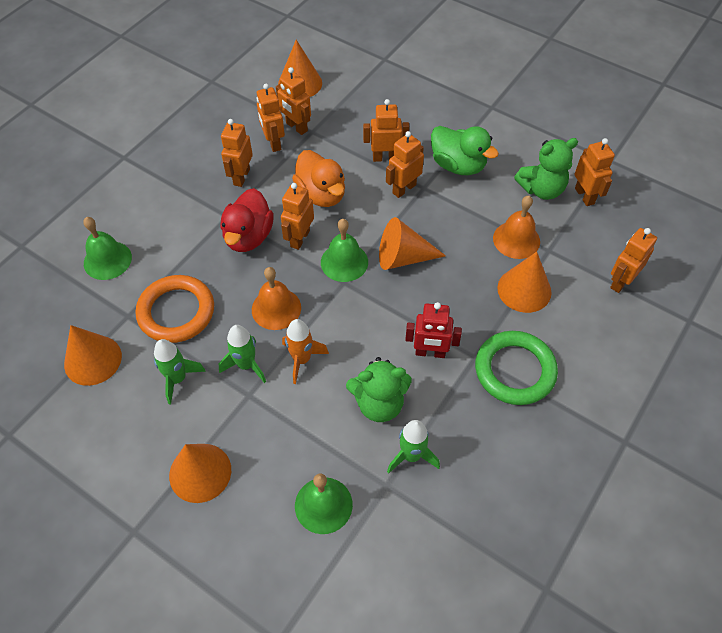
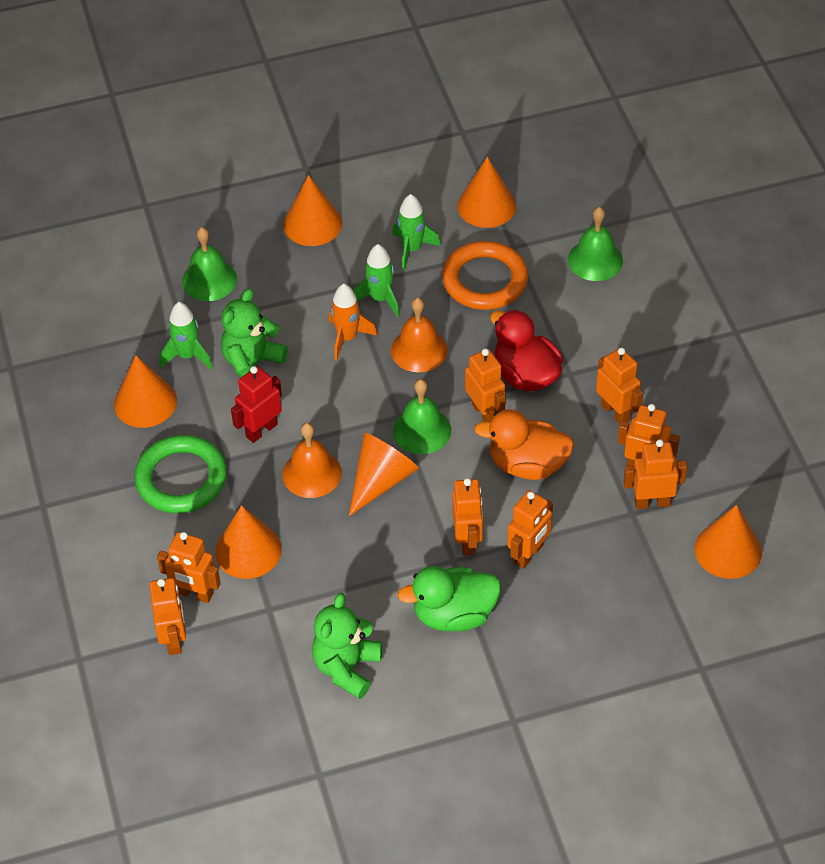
camera: 130 degrees right, 5 degrees down
orange bell [493,196,540,259] -> orange bell moved to [282,423,342,498]
orange robot [575,138,615,206] -> orange robot moved to [157,532,221,603]
none -> orange cone [114,356,177,428]

